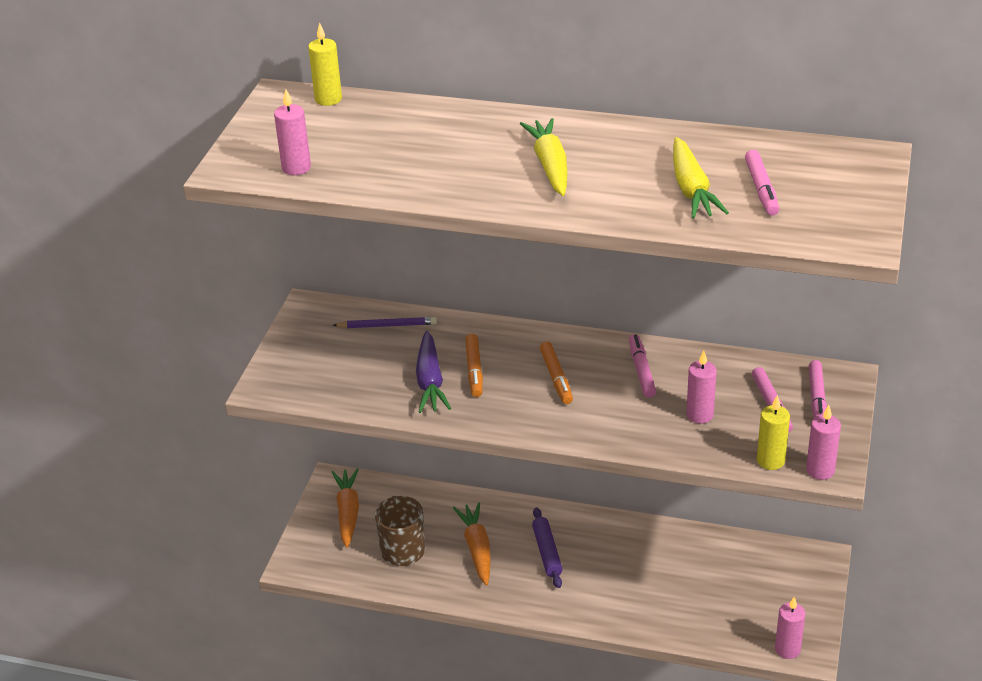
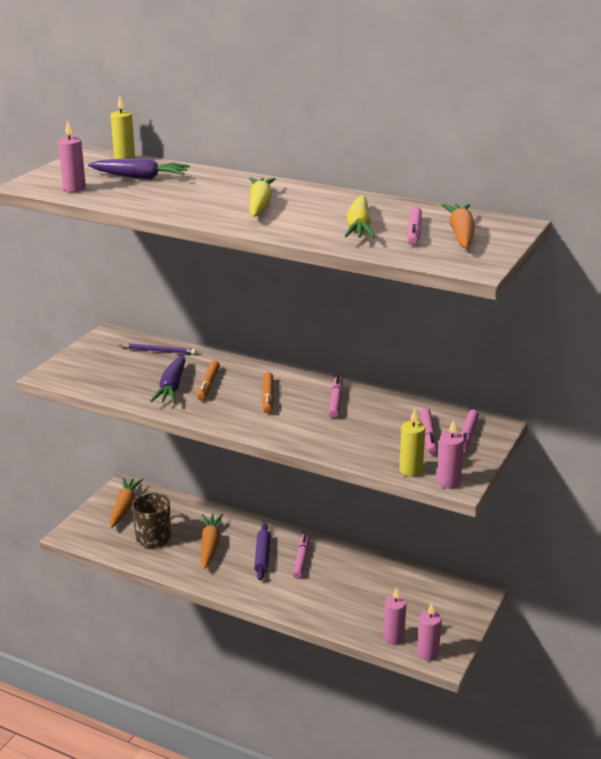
camera: 10 degrees right, 10 degrees down
pink candle [686,350,717,424] -> pink candle moved to [383,587,406,645]
none -> purple carrot [88,158,190,179]
none -> pink marker [293,533,310,579]
none -> orange carrot [442,204,475,248]

